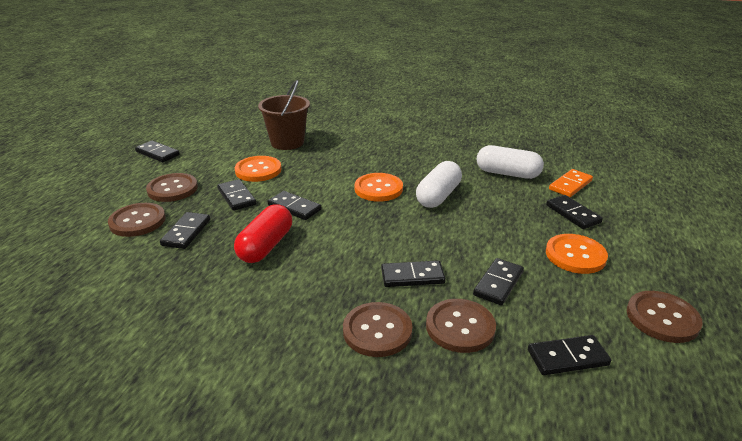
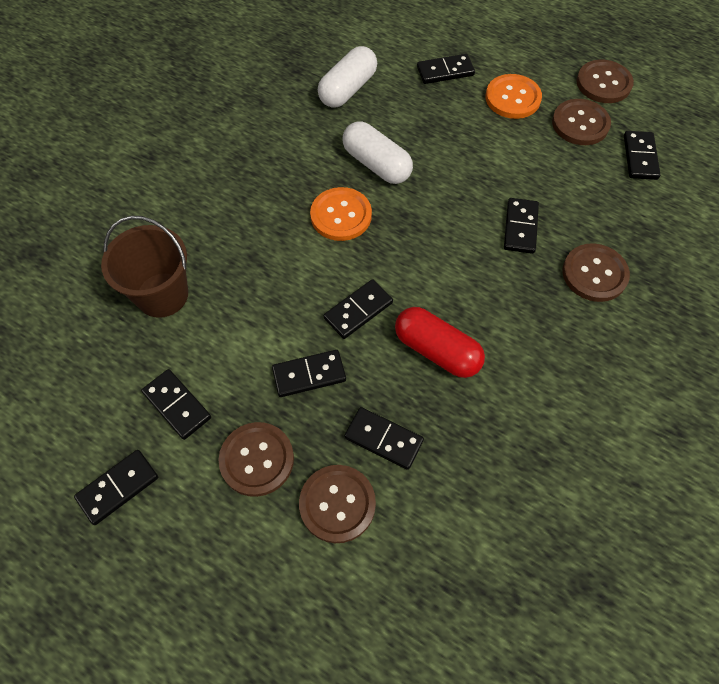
camera: 75 degrees left, 30 degrees up
orange button [235,156,281,182] -> none
brown button [426,299,496,353] -> brown button moved to [552,99,611,145]
black domino [473,258,524,305] -> black domino moved to [141,369,211,440]
orange domino [549,169,593,197] -> none

